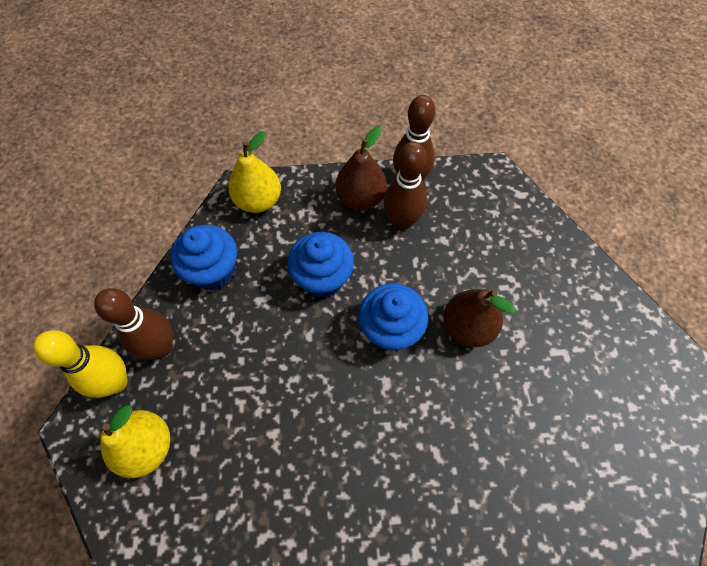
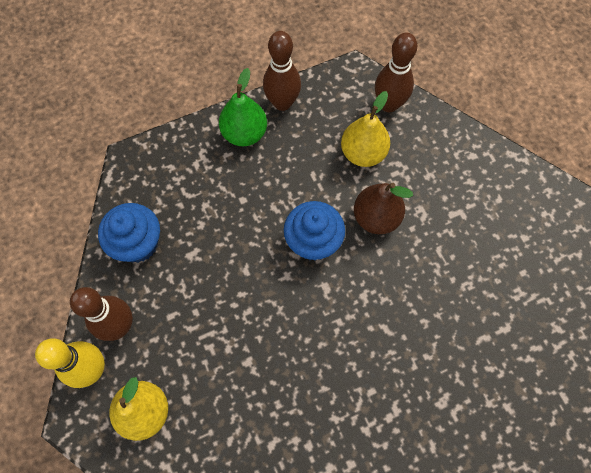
camera: 20 degrees left, 5 degrees up
yellow pear [229,131,281,213] -> yellow pear moved to [341,91,390,167]
blue cupcake [287,232,354,298] -> none
brown pear [335,126,387,210] -> green pear [219,68,267,146]
brown bowling pin [384,141,427,230] -> brown bowling pin moved to [375,33,417,112]

